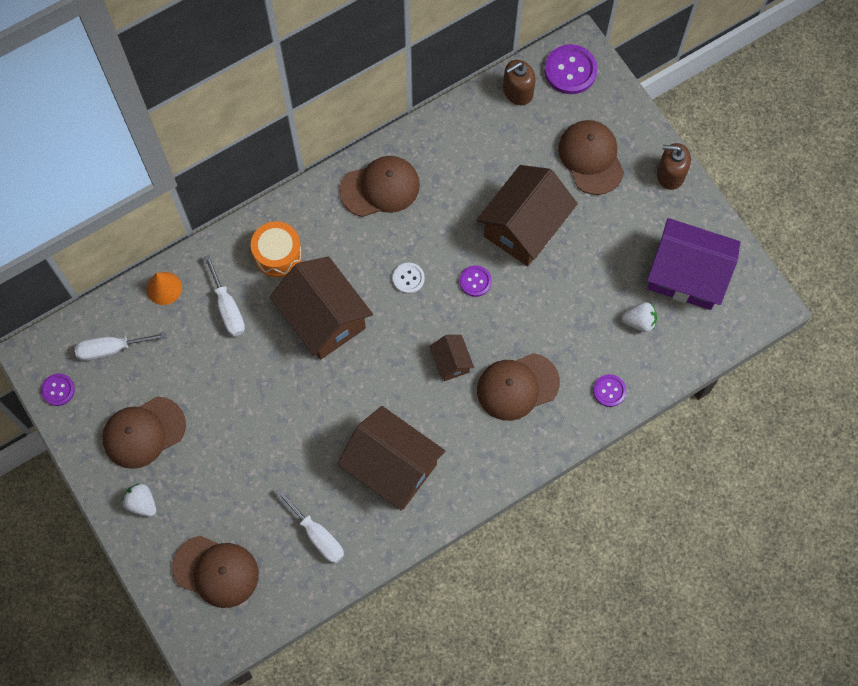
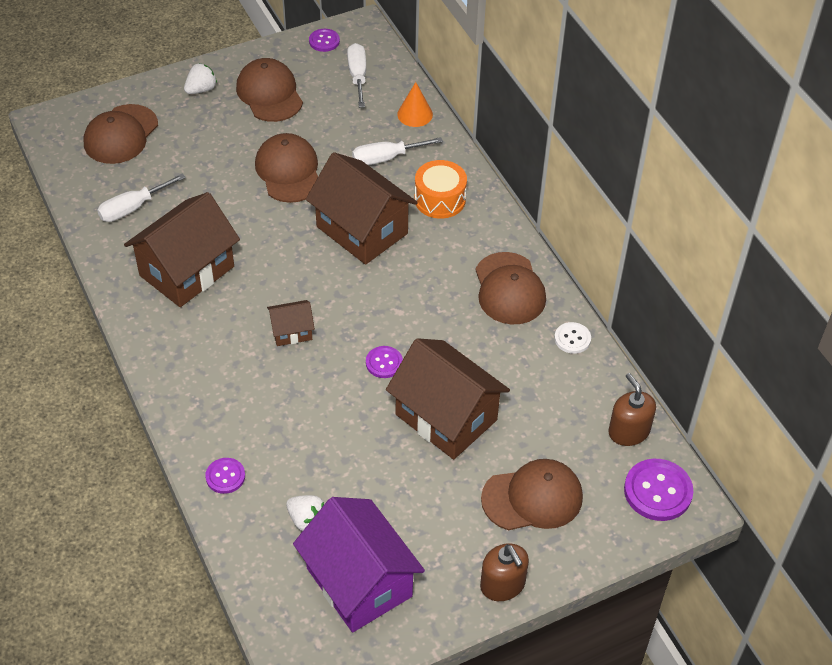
camera: 95 degrees right, 20 degrees down
brown house [270,257,373,360] -> brown house turned 75 degrees clockwise [306,152,418,265]
white button [393,262,425,294] -> white button moved to [554,322,591,354]
brown cap [477,353,560,421] -> brown cap moved to [255,133,318,203]
white strawberry [622,302,657,332] -> white strawberry turned 60 degrees counterclockwise [286,495,325,531]
purple house [647,218,740,310] -> purple house turned 60 degrees counterclockwise [293,497,425,632]
brown soap dispenser [657,143,691,190] -> brown soap dispenser turned 135 degrees clockwise [480,543,529,601]

